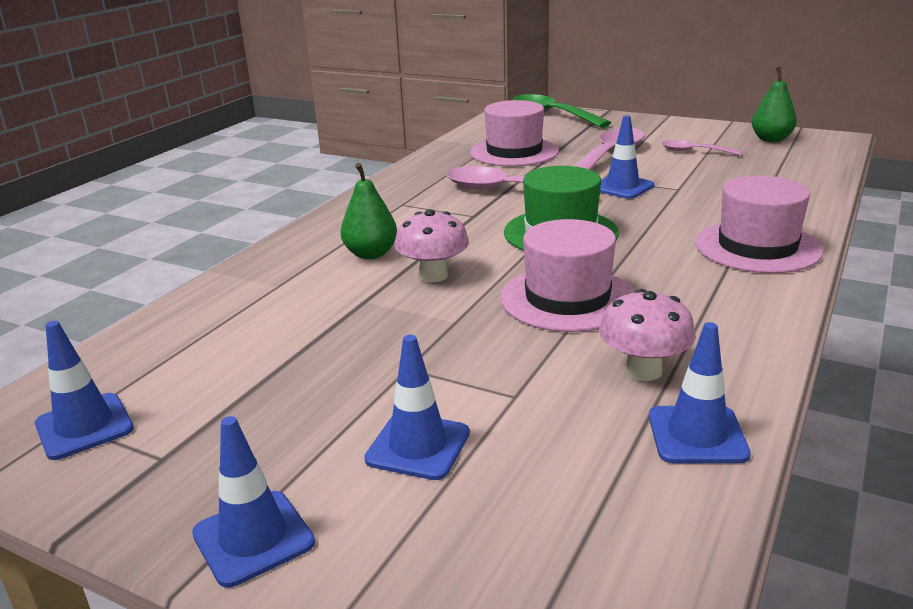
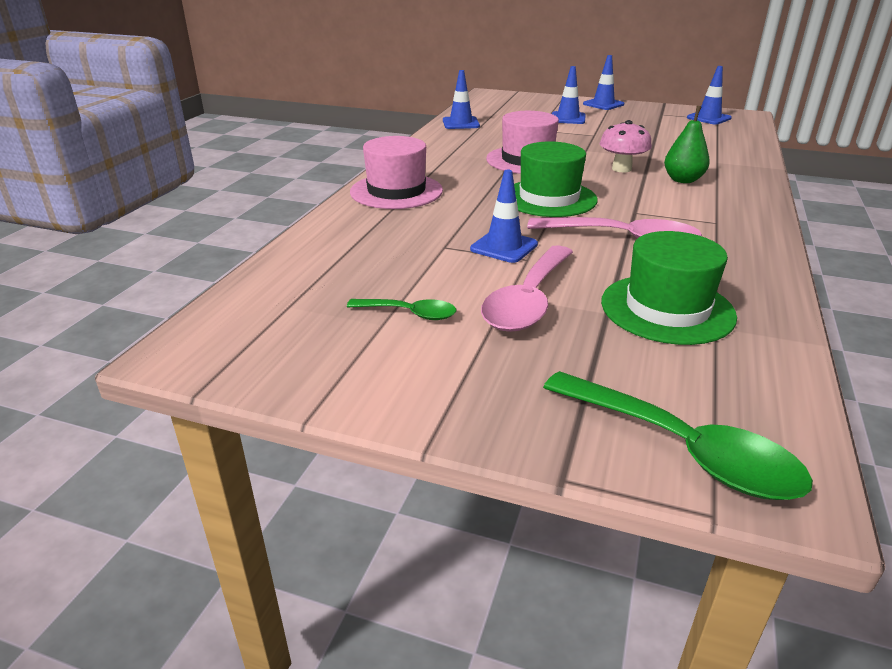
camera: 170 degrees right, 5 degrees up
pink hat [470,100,559,166] -> green hat [601,231,737,345]
pink mushroom [599,289,696,381] -> none
pink spoon [662,140,741,155] -> green spoon [347,299,456,320]
green pear [751,66,797,142] -> none

